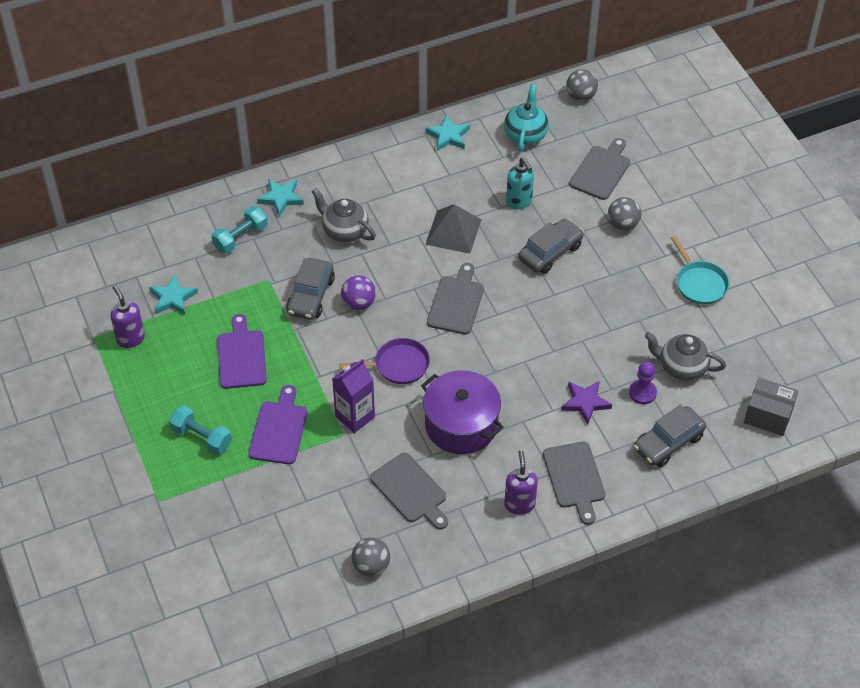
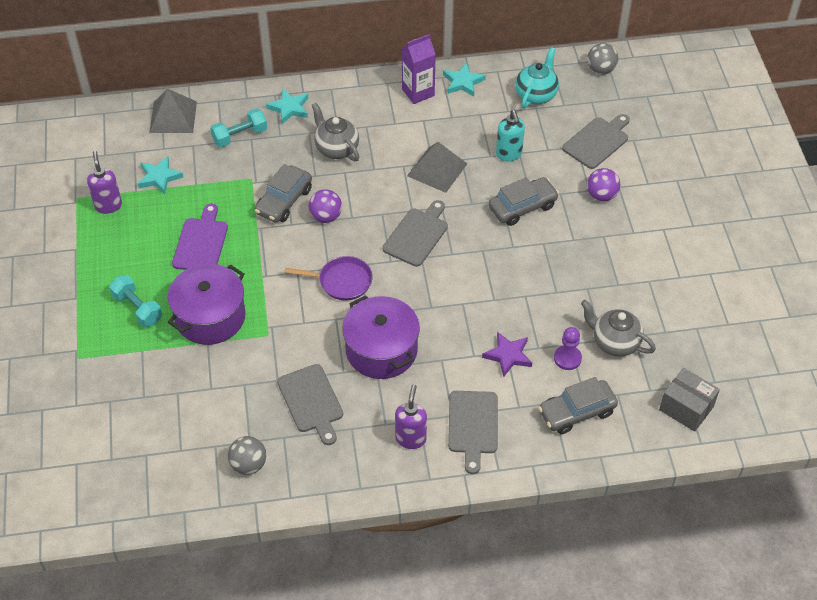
camera: 15 degrees right, 0 degrees up
purple cutting board [248,385,307,464] -> purple pot [168,264,246,345]
purple carton [332,359,375,433] -> purple carton moved to [402,34,436,104]
grey ball [608,197,641,231] -> purple ball [587,168,620,202]
turquoise pan [671,236,729,305] -> none
none -> grey pyramid [149,89,197,133]

